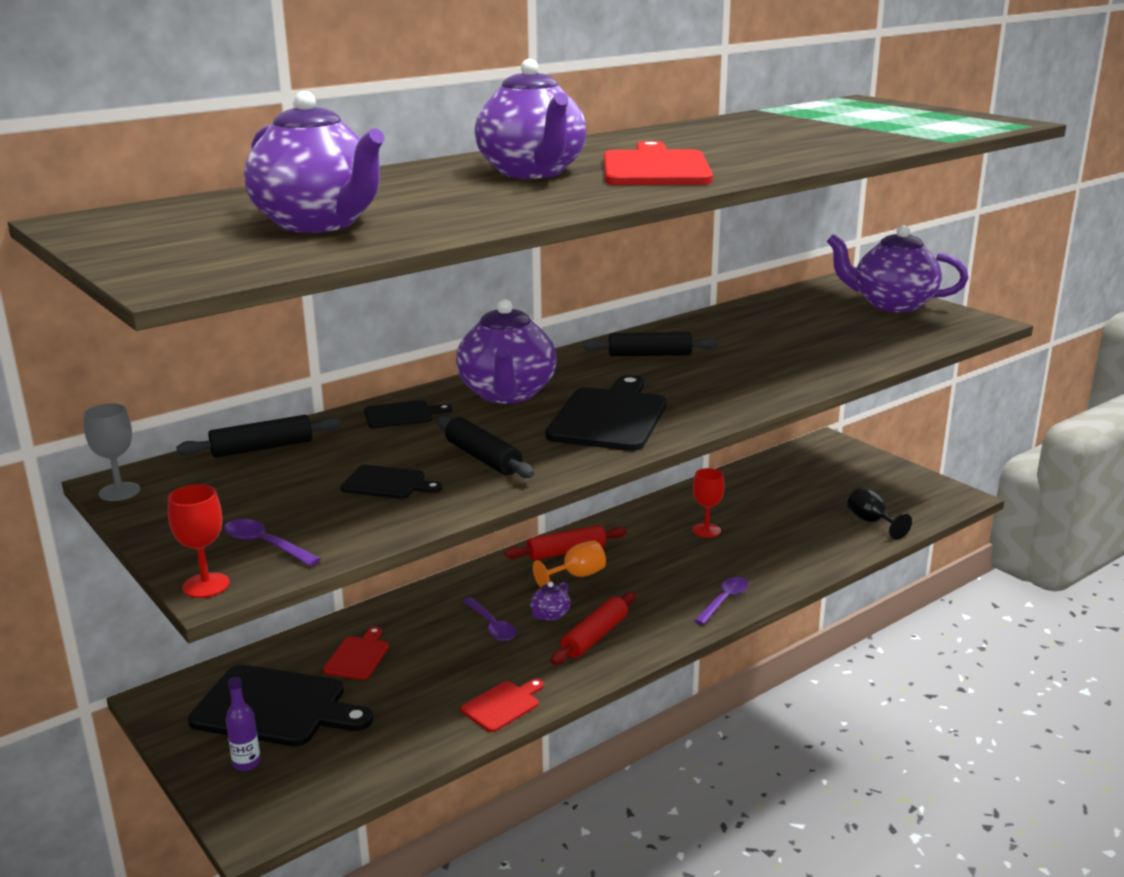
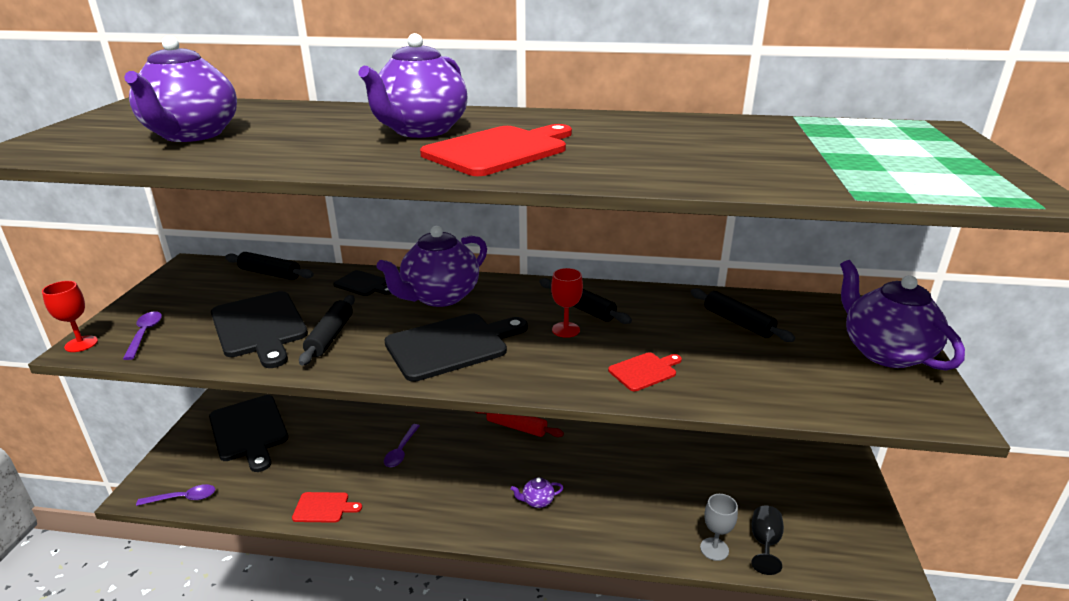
camera: 45 degrees right, 5 degrees up
grey goblet [83,403,140,501] -> grey goblet moved to [700,494,738,561]
purple bottle [226,677,261,771] -> none
red cutting board [323,627,389,680] -> red cutting board moved to [608,352,682,391]
black cutting board [341,465,442,499] -> black cutting board [211,291,308,368], size x1.96
purple teapot [530,581,570,621] -> purple teapot moved to [511,477,563,508]
orange goblet [533,540,606,588] -> none
red rolling pin [551,592,636,665] -> none
red goblet [693,468,725,538] -> red goblet moved to [551,268,583,338]
purple spoon [694,577,748,625] -> purple spoon moved to [136,484,215,506]
none -> black rolling pin [691,288,795,342]

